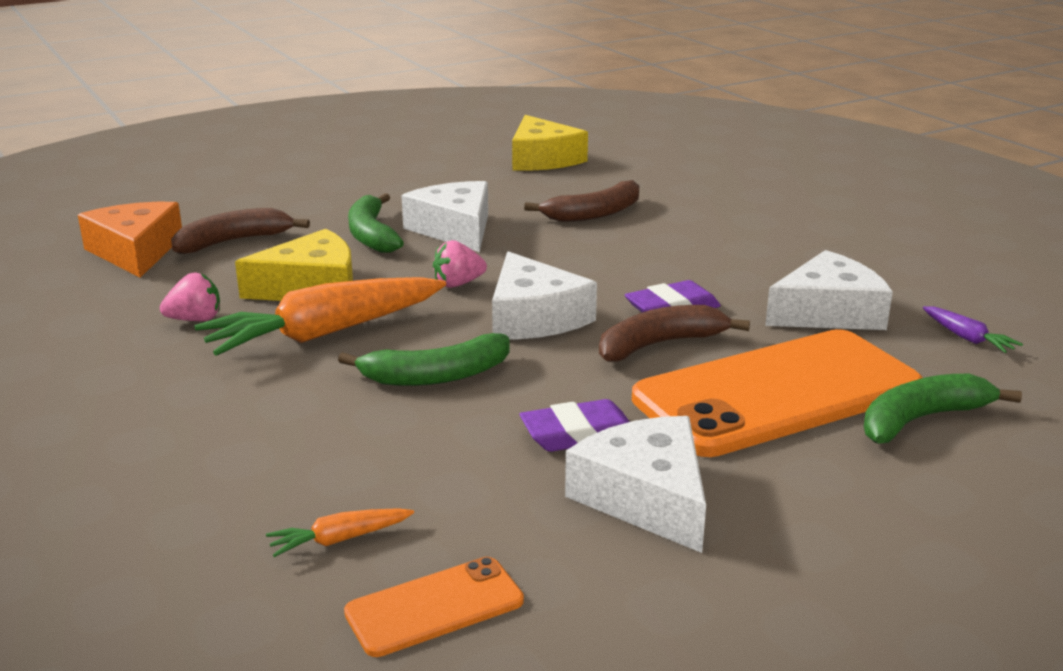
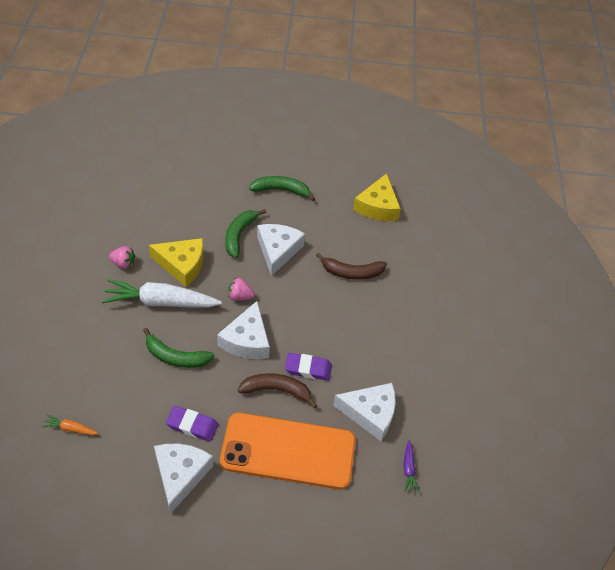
camera: 30 degrees right, 25 degrees up
orange cheese [78,202,182,278] -> none
brown banana [171,208,310,254] -> none
orange carrot [194,277,446,356] -> white carrot [102,279,222,308]
orange phone [344,557,524,657] -> none
green banana [864,374,1022,444] -> green banana moved to [249,176,315,201]

